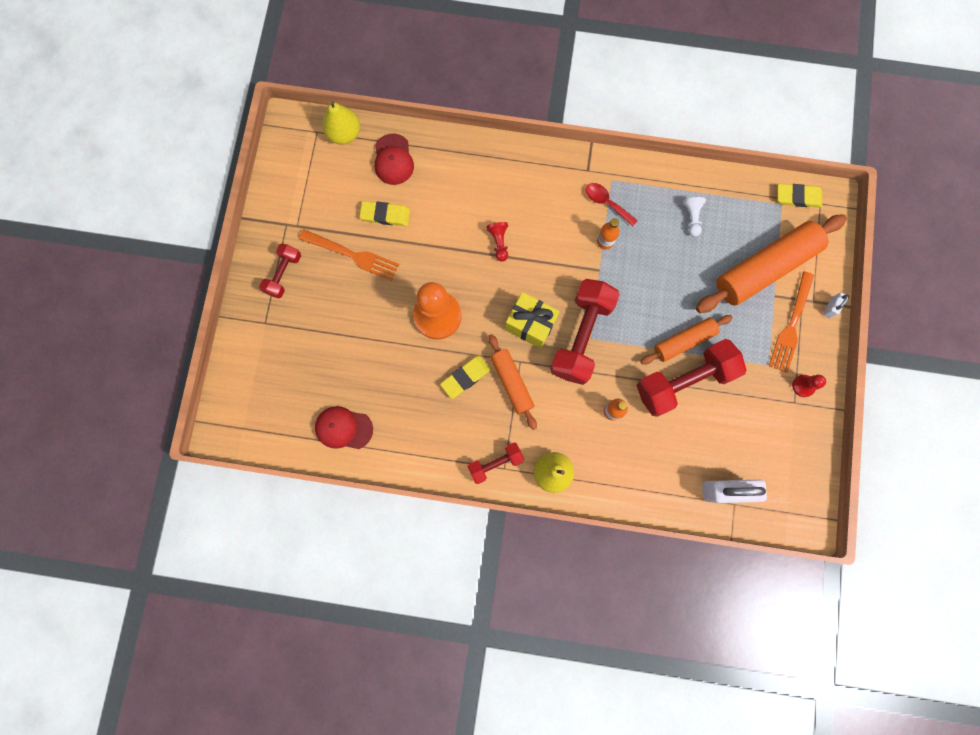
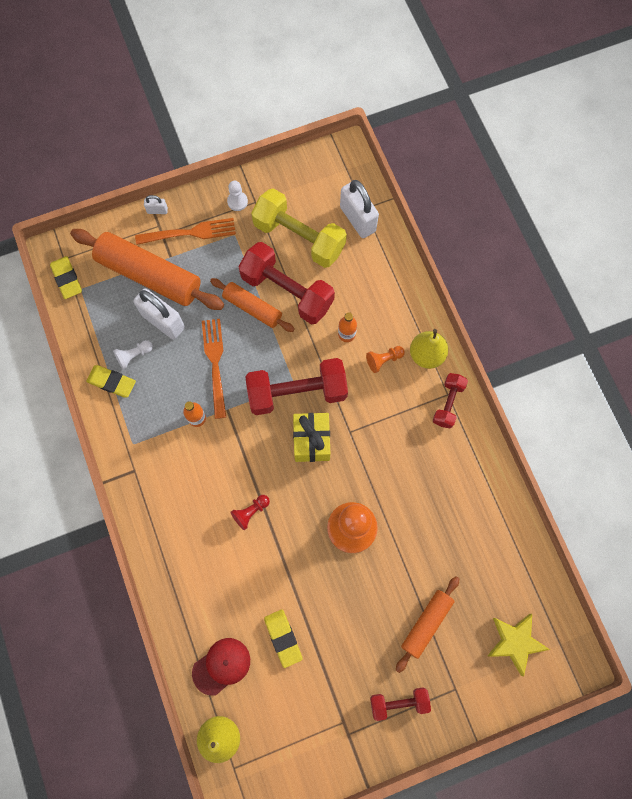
camera: 120 degrees left, 5 degrees down
orange fork [299,229,399,281] -> orange fork moved to [202,319,226,419]
red cap [315,406,373,449] -> none
yellow eraser [440,356,491,399] -> yellow eraser moved to [86,365,136,398]
red dumbbell [468,443,524,484] -> red dumbbell turned 75 degrees clockwise [433,373,468,428]
orange rolling pin [488,334,537,430] -> orange rolling pin moved to [396,576,459,673]
red spoon [586,183,638,227] -> none
red pawn [792,375,826,397] -> white pawn [227,181,248,211]
none -> white padlock [133,288,185,339]
none -> yellow dumbbell [251,188,347,268]
none -> orange pawn [366,346,405,373]
none -> yellow star [487,614,550,677]

